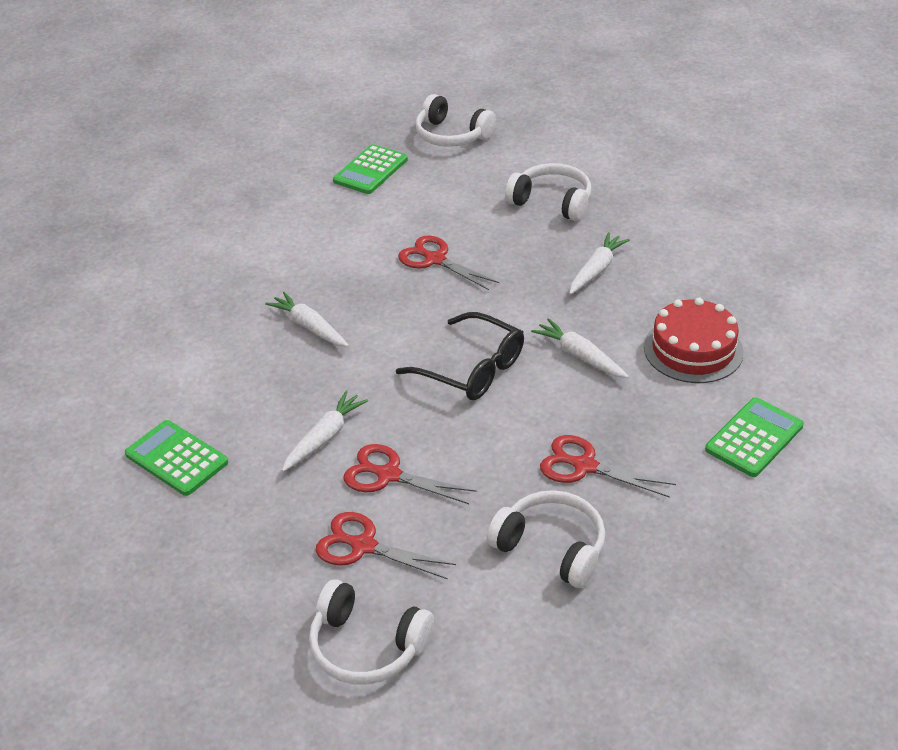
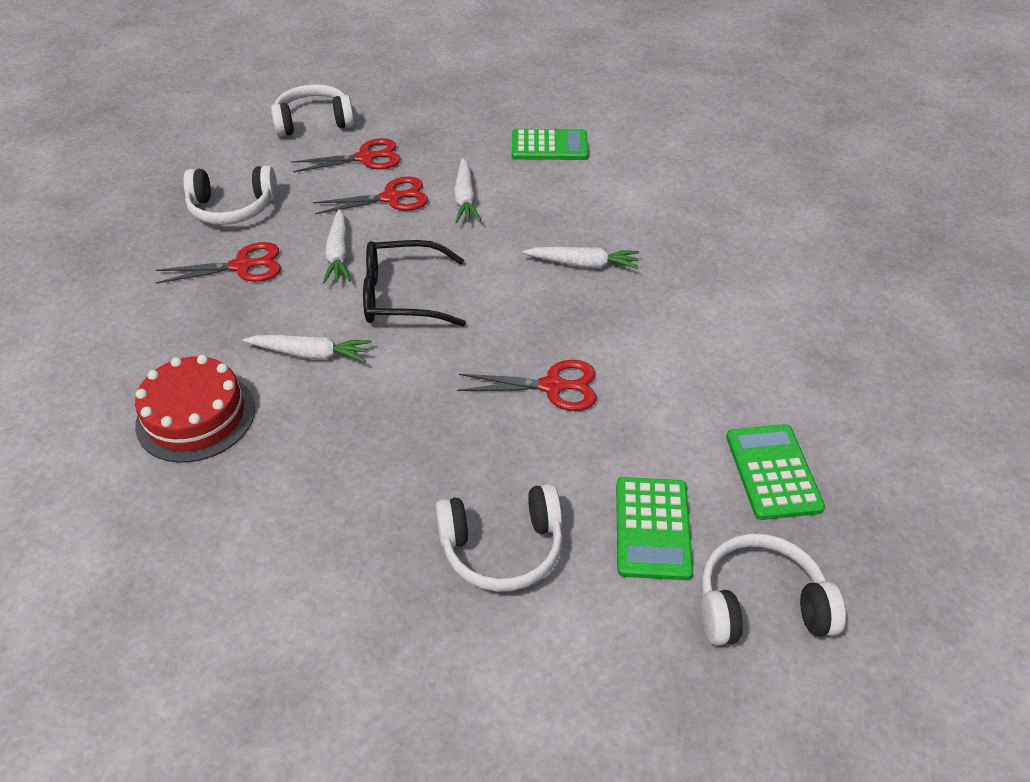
camera: 140 degrees right, 5 degrees up
white carrot [569,232,630,295] -> white carrot moved to [323,209,351,284]
green calculator [705,397,804,477] -> green calculator moved to [616,477,693,580]

